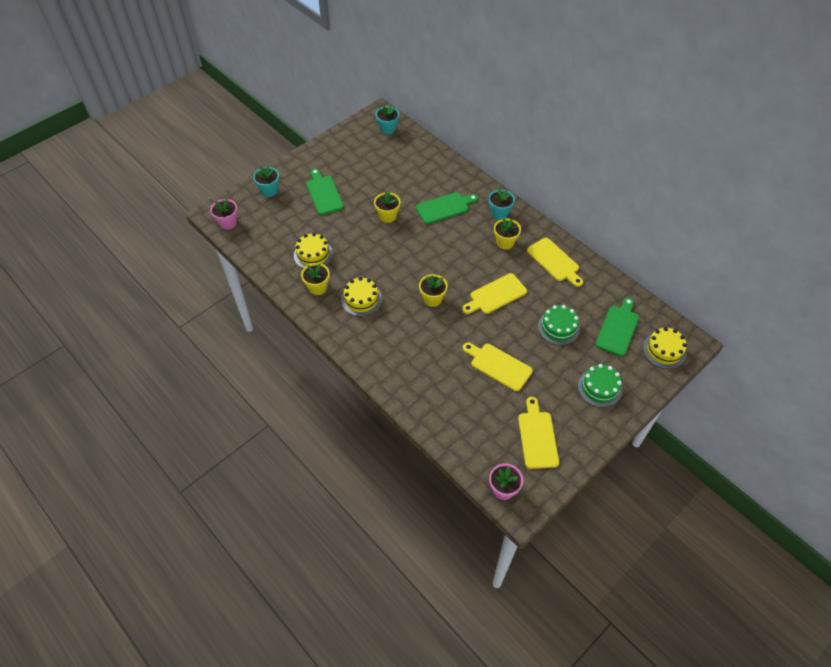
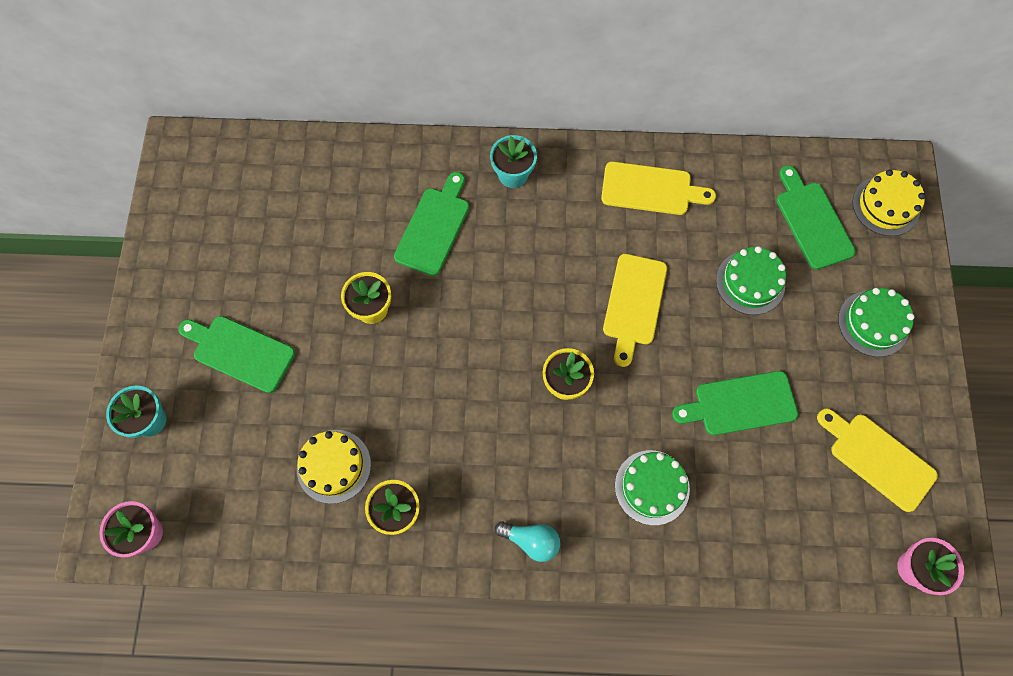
camera: 45 degrees left, 15 degrees up
yellow cake [341,277,382,316] -> none
turquoise flower pot [375,105,399,134] -> none
yellow cutting board [463,343,533,391] -> green cutting board [672,371,798,435]
yellow flower pot [494,218,521,250] -> none
none -> turquoise light bulb [495,521,560,562]
none -> green cake [615,450,690,525]

